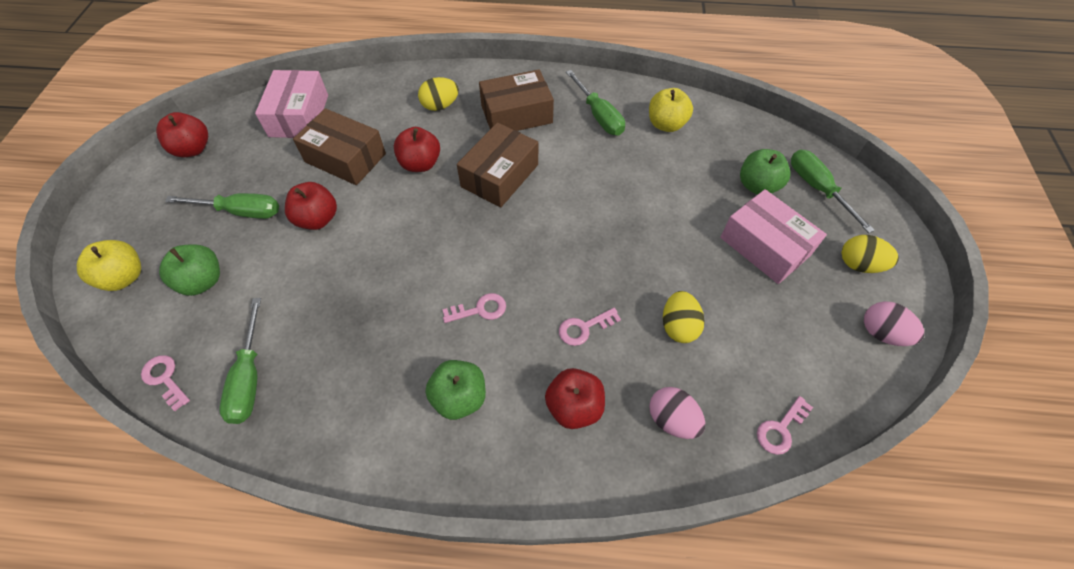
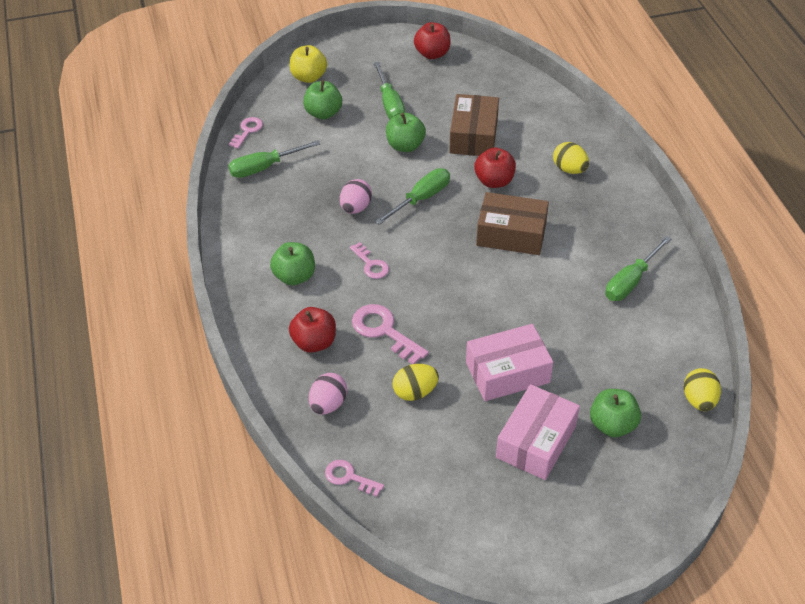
camera: 70 degrees right, 10 degrees down
pink box [255,70,328,138] -> pink box moved to [466,324,553,401]
red apple [285,182,337,230] -> green apple [386,113,426,152]
brown box [479,69,554,131] -> none
pink key [559,308,621,346] -> pink key [352,304,429,364], size x1.61
yellow apple [649,88,693,132] -> none
green screwdriver [791,149,875,233] -> green screwdriver moved to [375,168,450,225]
yellow egg [842,235,899,273] -> yellow egg moved to [684,368,721,411]
pink egg [864,301,925,346] -> pink egg moved to [340,179,372,214]

